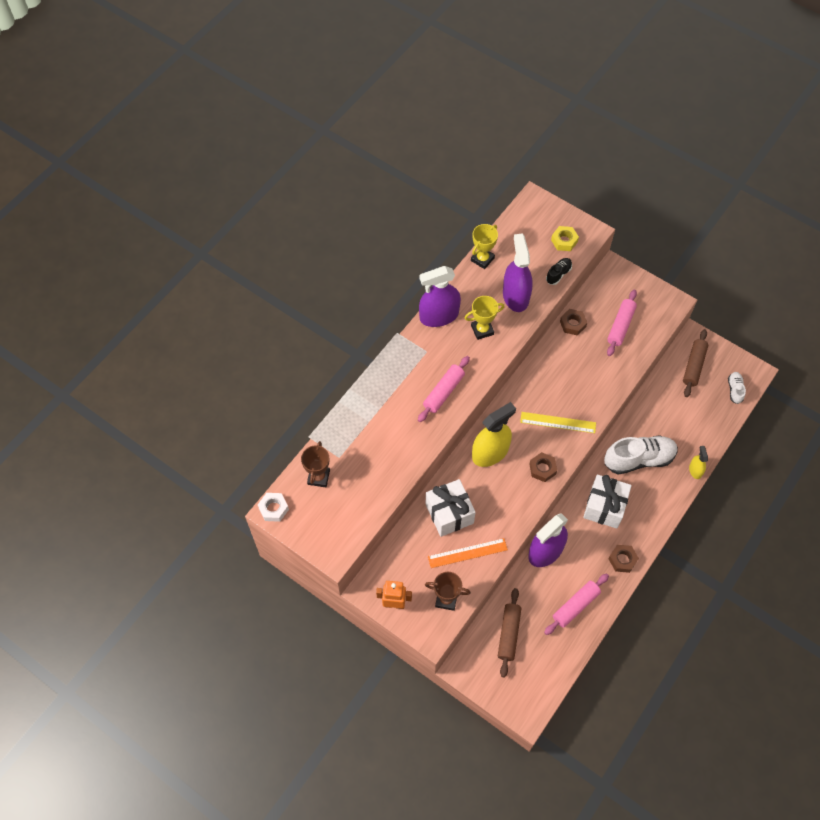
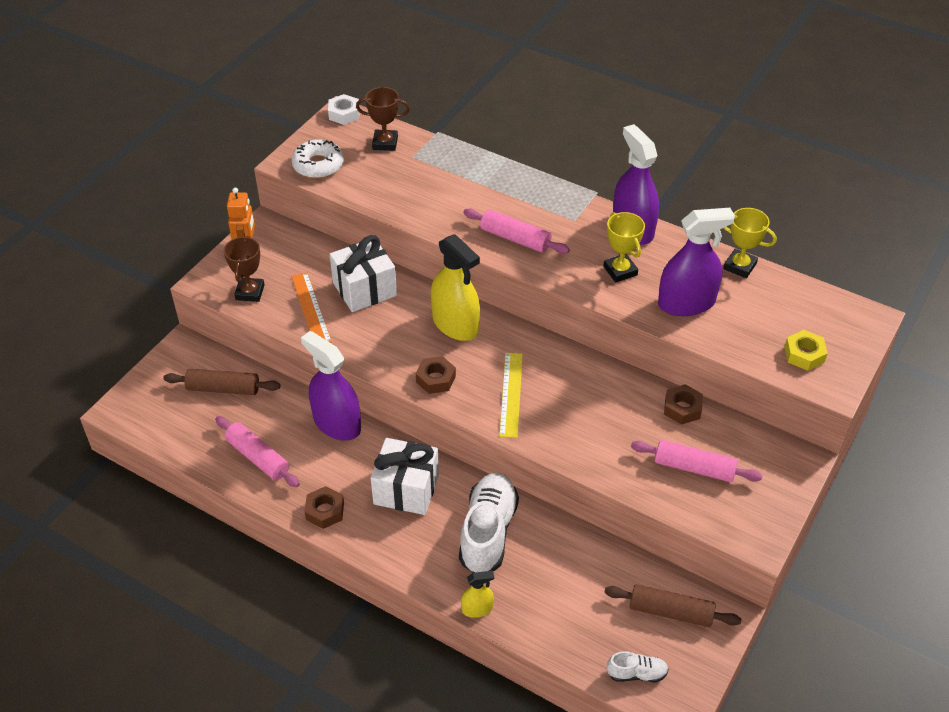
camera: 85 degrees right, 15 degrees down
black shoe [546,258,572,285] -> none
white shoe [604,435,678,475] -> white shoe turned 150 degrees counterclockwise [459,473,519,573]
none -> white donut [292,139,344,178]

